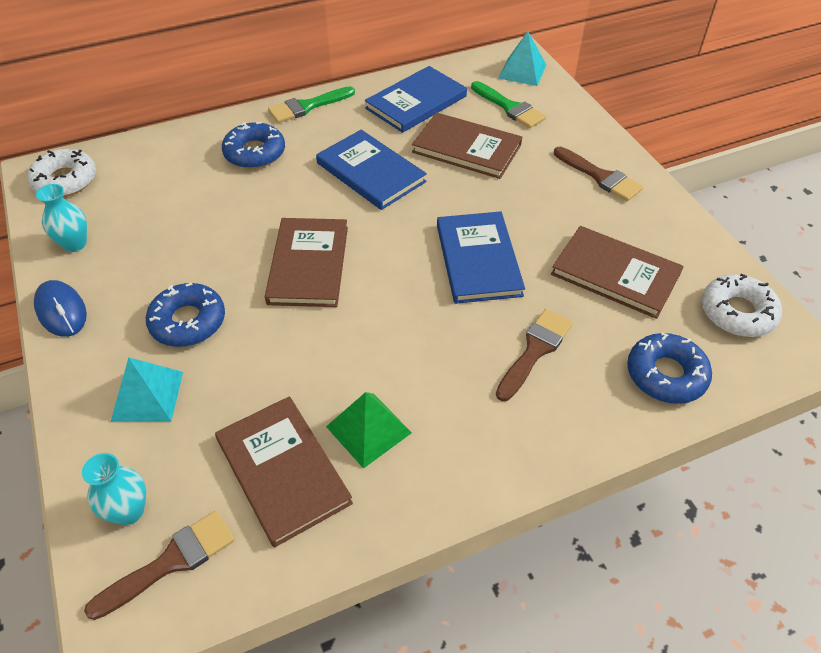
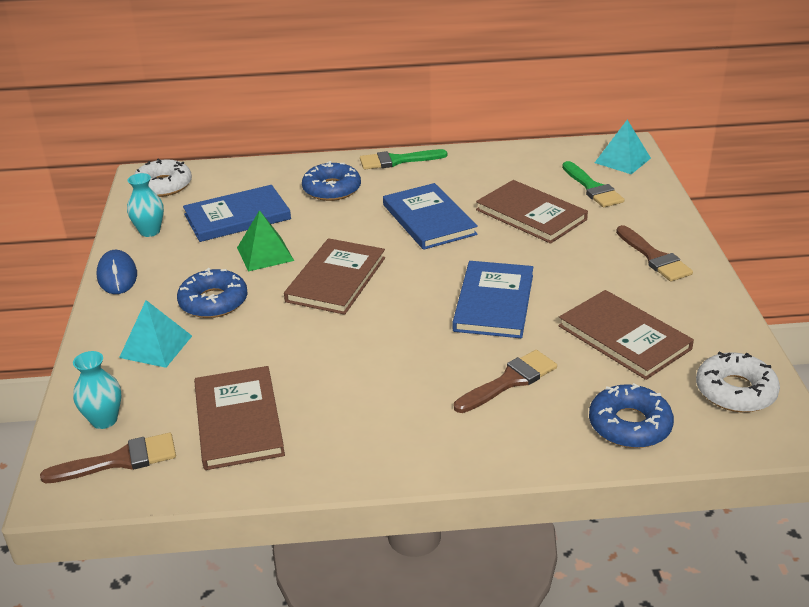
camera: 20 degrees right, 15 degrees down
green pyramid [326,392,412,469] -> green pyramid moved to [237,210,294,272]
blue book [365,66,467,133] -> blue book moved to [183,185,291,242]

